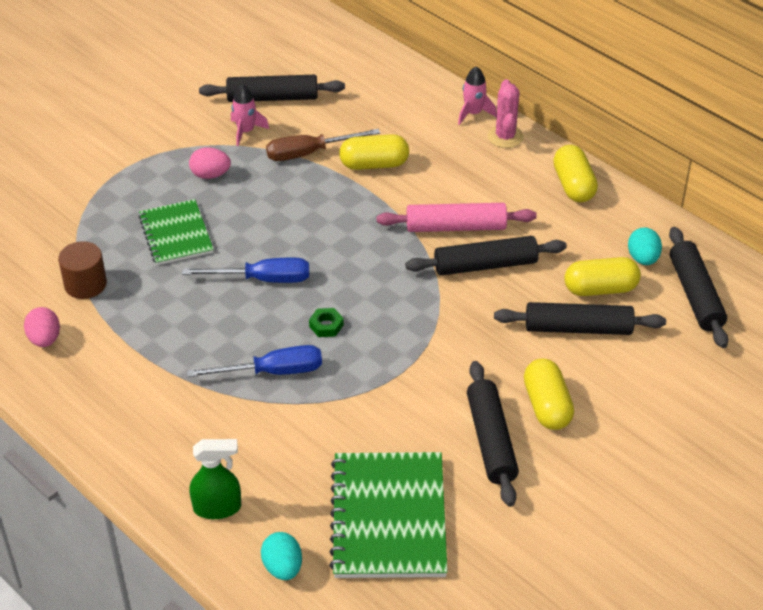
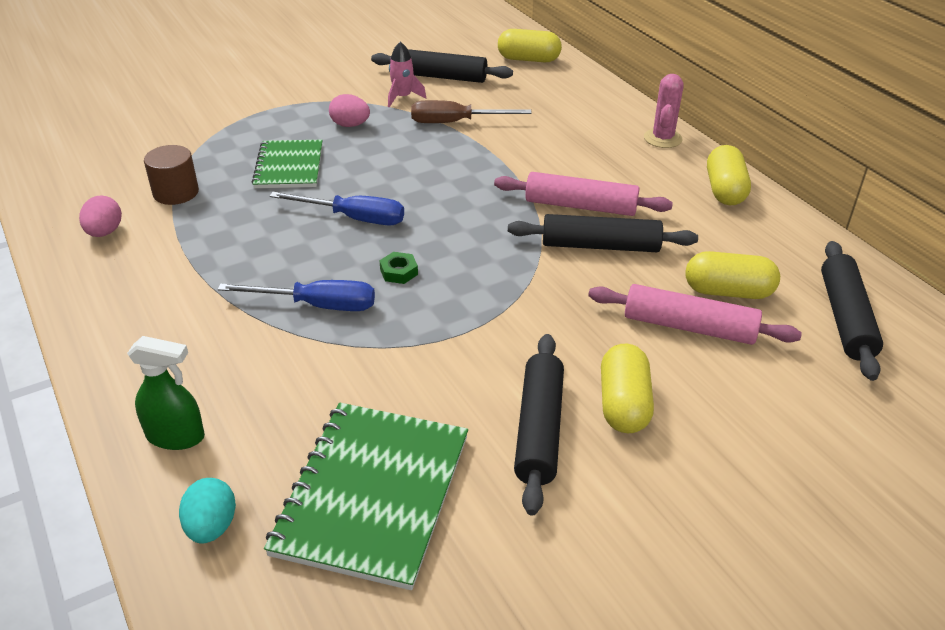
camera: 15 degrees right, 5 degrees down
yellow capsule [339,134,409,170] -> yellow capsule moved to [498,29,562,62]
pink rocket [458,66,497,125] -> none
black rolling pin [494,302,666,335] -> pink rolling pin [588,284,802,345]
turquoise egg [628,227,662,265] -> none

